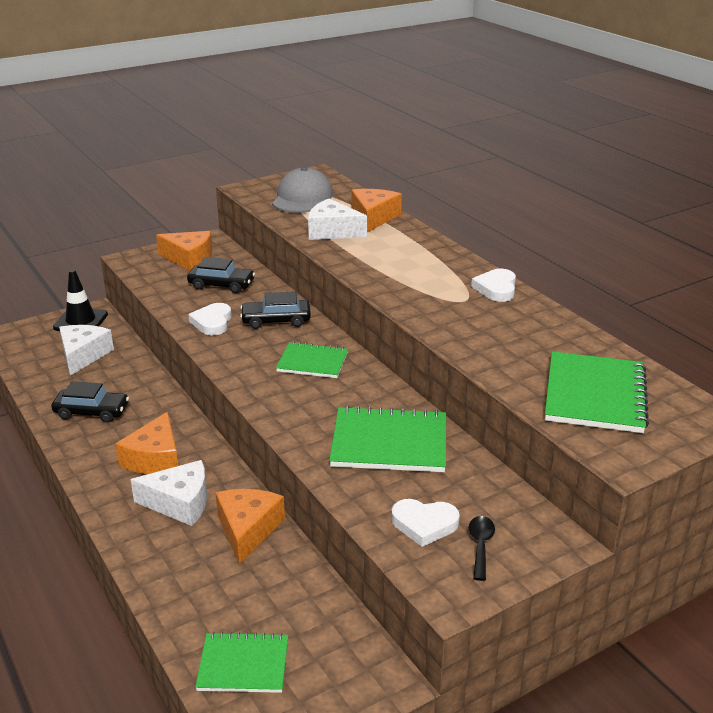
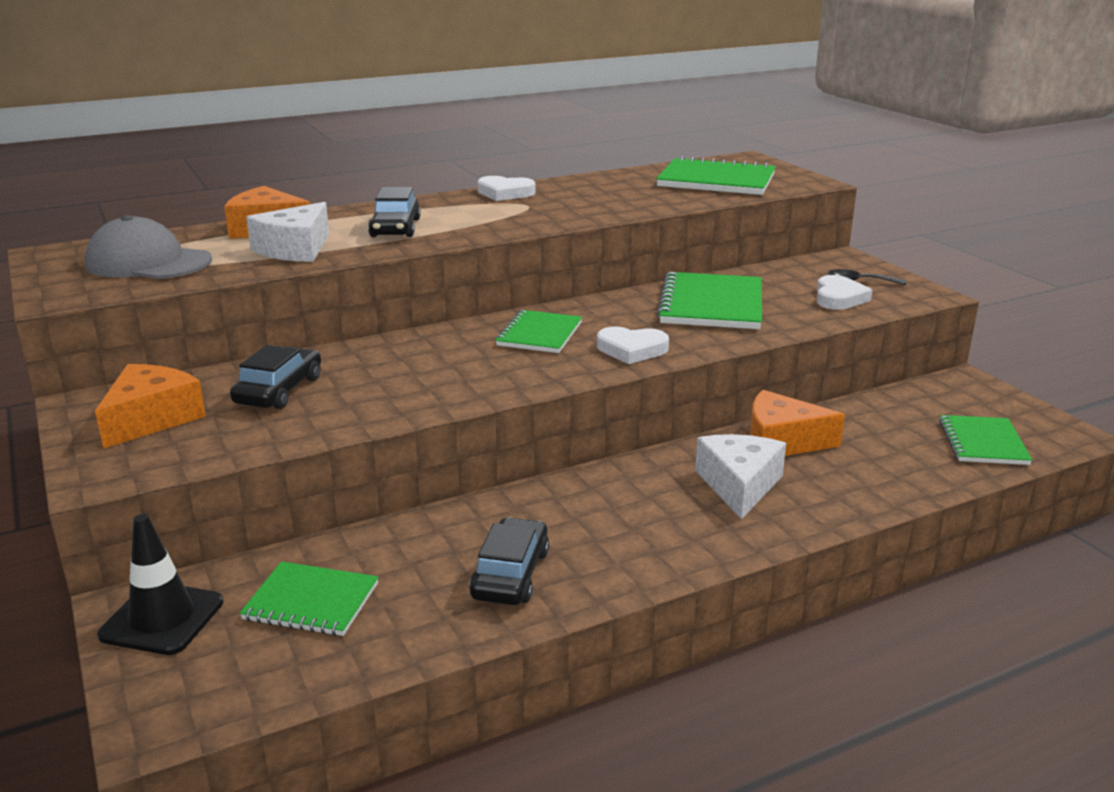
camera: 85 degrees left, 5 degrees down
white cheese [59,325,114,376] -> green notebook [240,561,379,636]
orange cheese [115,412,178,474] -> none
white heart [188,303,232,336] -> white heart moved to [597,327,669,364]
black car [240,292,311,329] -> black car moved to [368,187,421,237]

